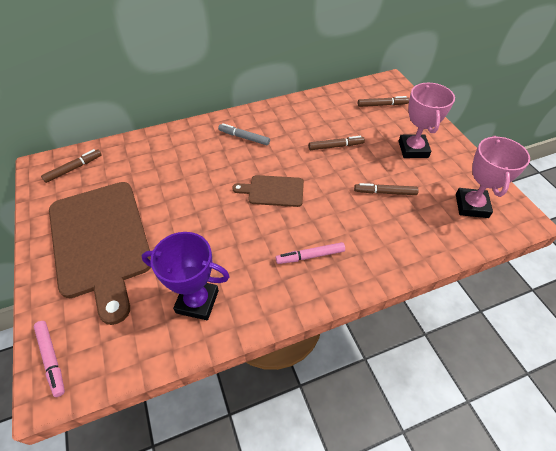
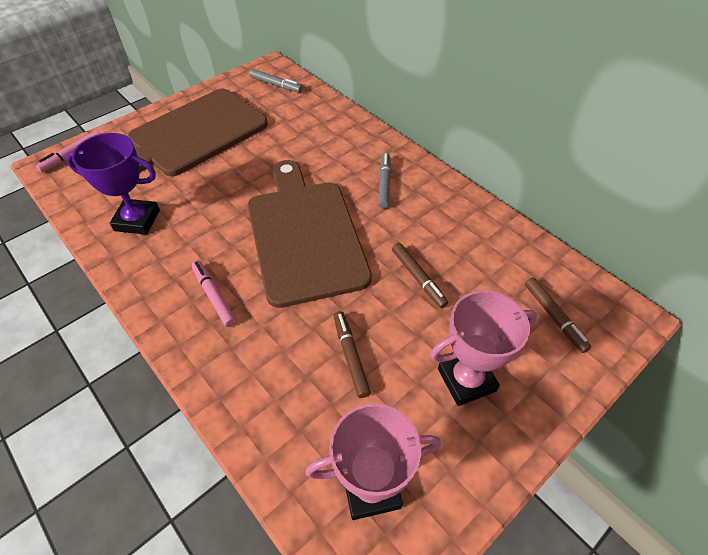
camera: 70 degrees right, 0 degrees up
brown marker [41,149,101,183] -> grey marker [249,69,302,93]
purple trophy [141,232,230,320] -> purple trophy turned 75 degrees counterclockwise [66,133,160,235]
brown cutting board [232,175,304,207] -> brown cutting board [247,160,372,308], size x2.09

